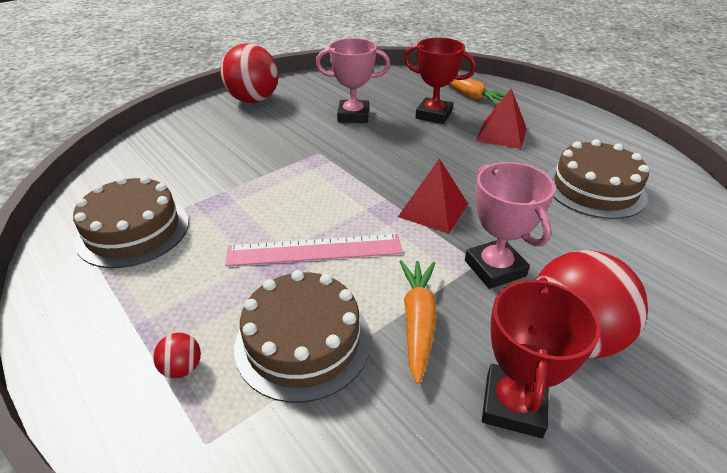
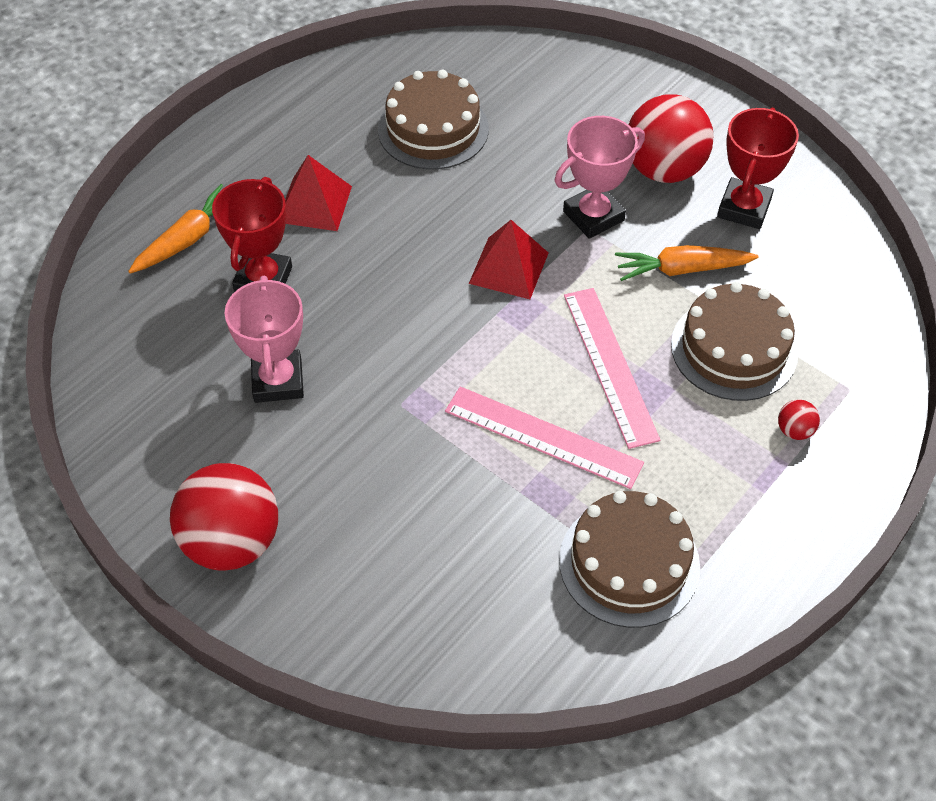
camera: 100 degrees left, 15 degrees up
red trophy [482,277,601,438] -> red trophy turned 75 degrees counterclockwise [717,108,799,229]
none -> pink ruler [445,386,644,489]

